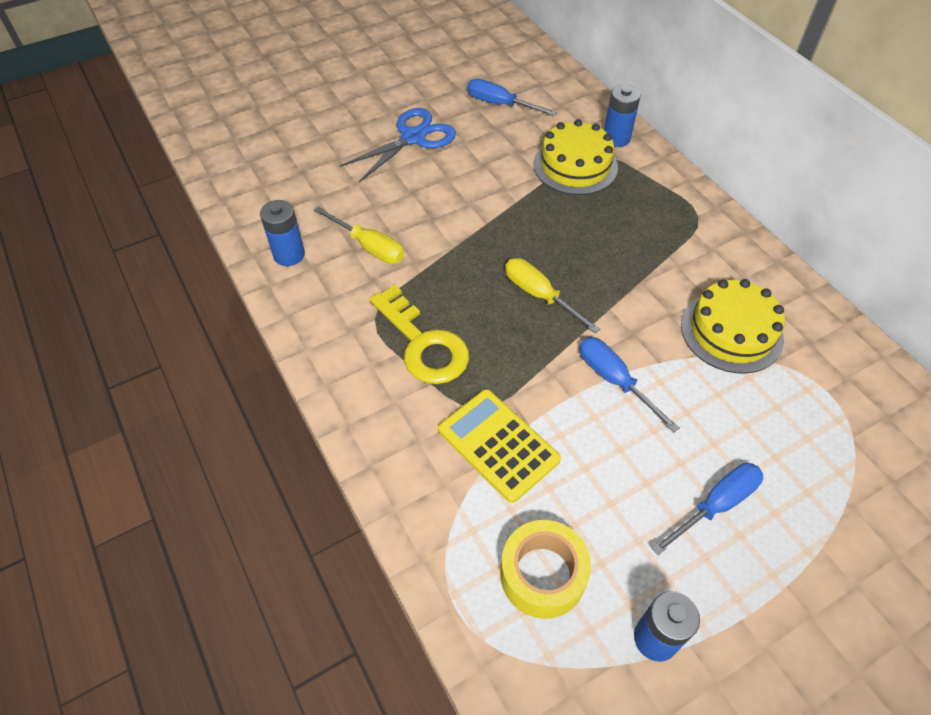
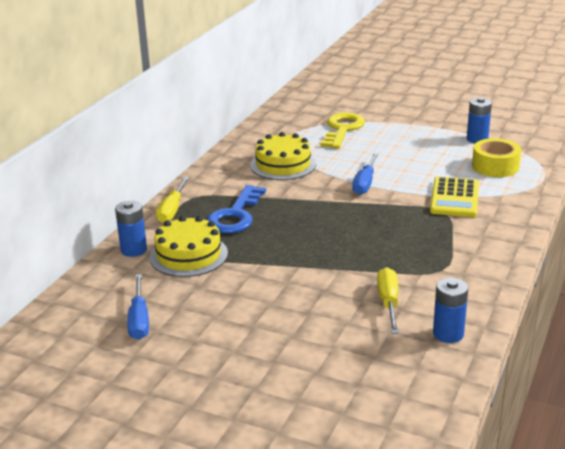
camera: 125 degrees left, 25 degrees down
blue scissors [340,108,456,182] -> none
yellow key [369,285,469,384] -> yellow key moved to [321,112,365,149]
yellow screwdriver [505,258,600,333] -> yellow screwdriver moved to [156,177,189,223]
blue screwdriver [652,463,763,555] -> none
none -> blue key [206,185,266,234]

